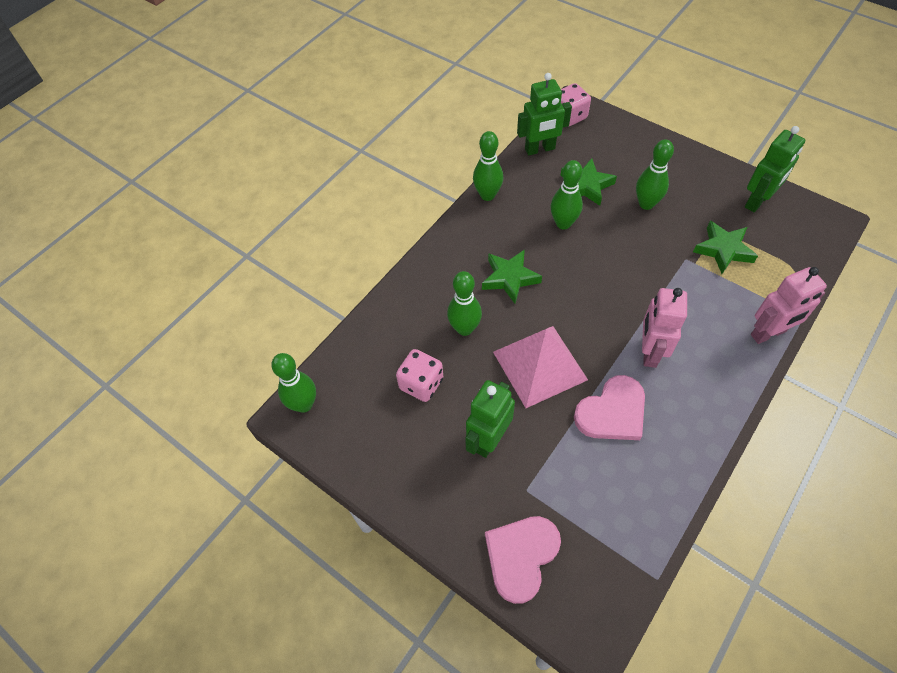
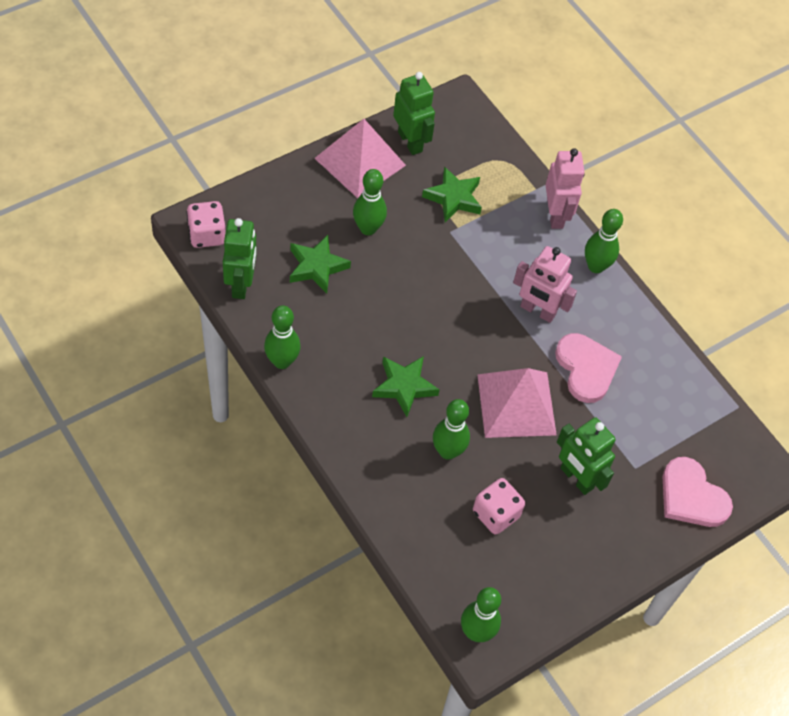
camera: 80 degrees left, 0 degrees up
green bowling pin [551,160,583,230] -> green bowling pin moved to [585,209,623,273]
none -> pink pyramid [314,119,406,198]

